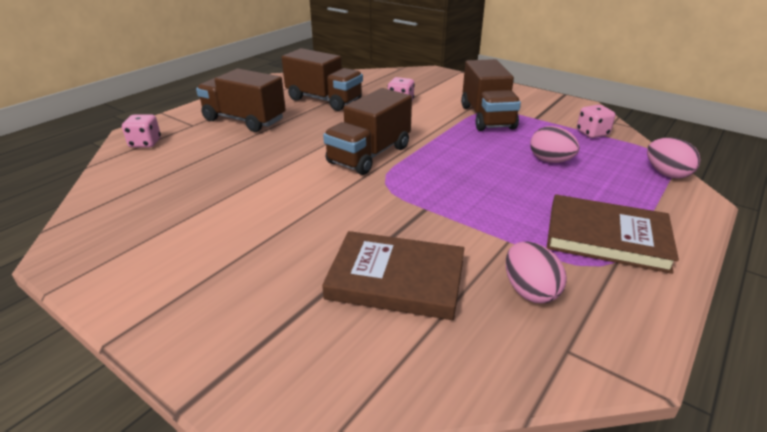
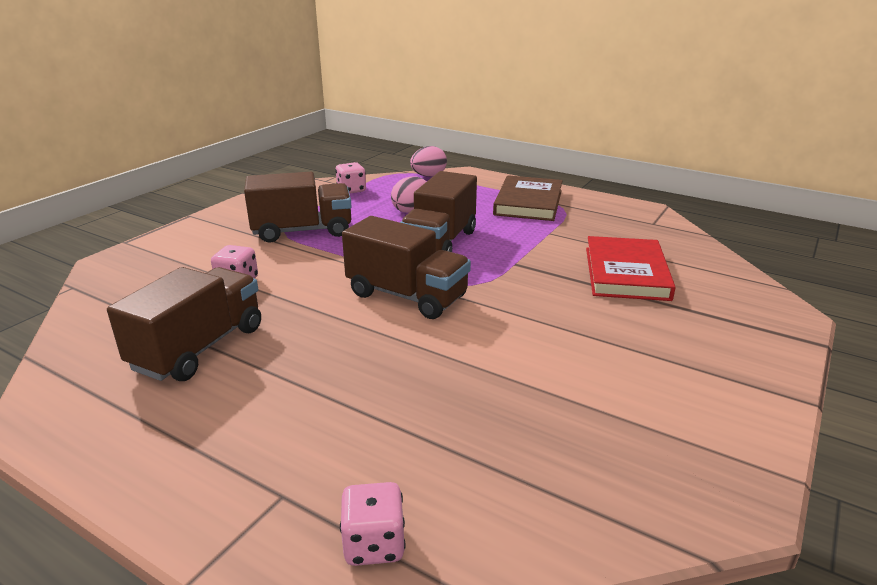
camera: 95 degrees left, 5 degrees down
brown truck [196,68,286,132] -> brown truck moved to [400,171,477,252]
brown book [322,231,464,320] -> red book [586,236,676,301]
pink egg [506,242,567,303] -> none

